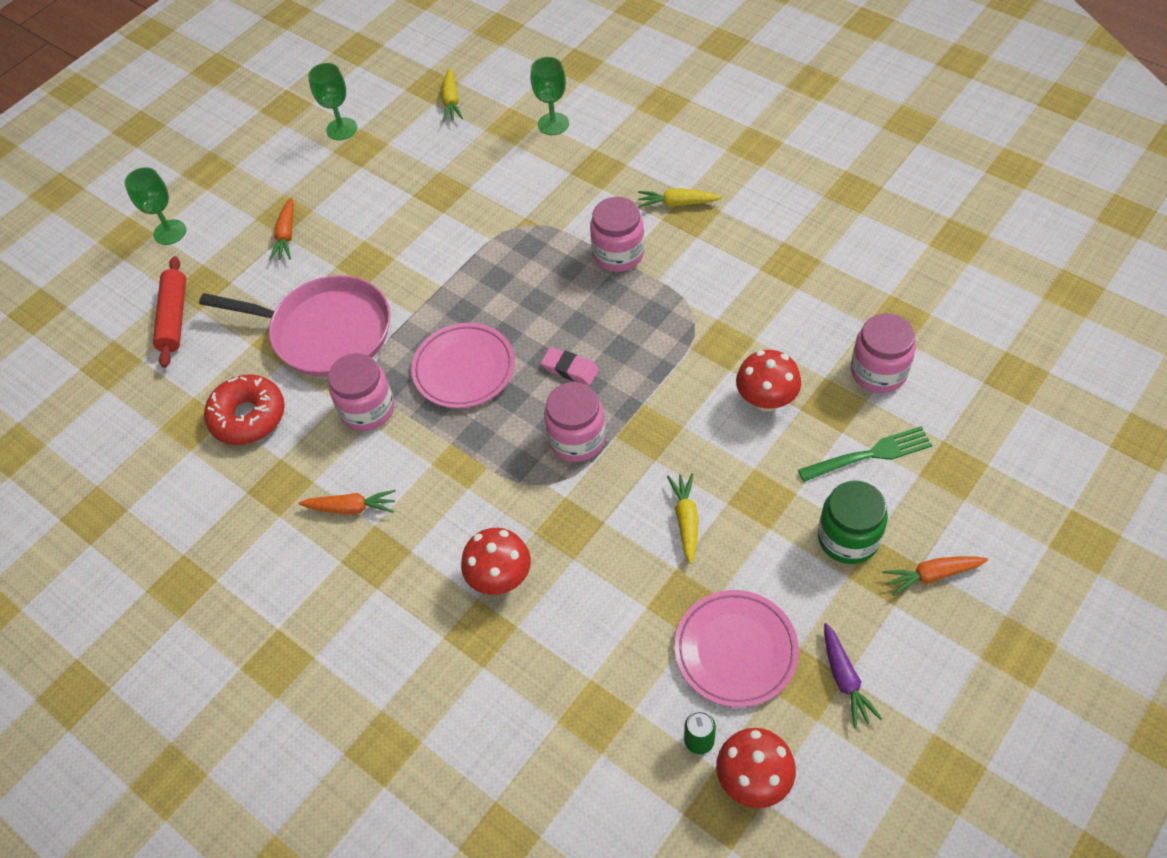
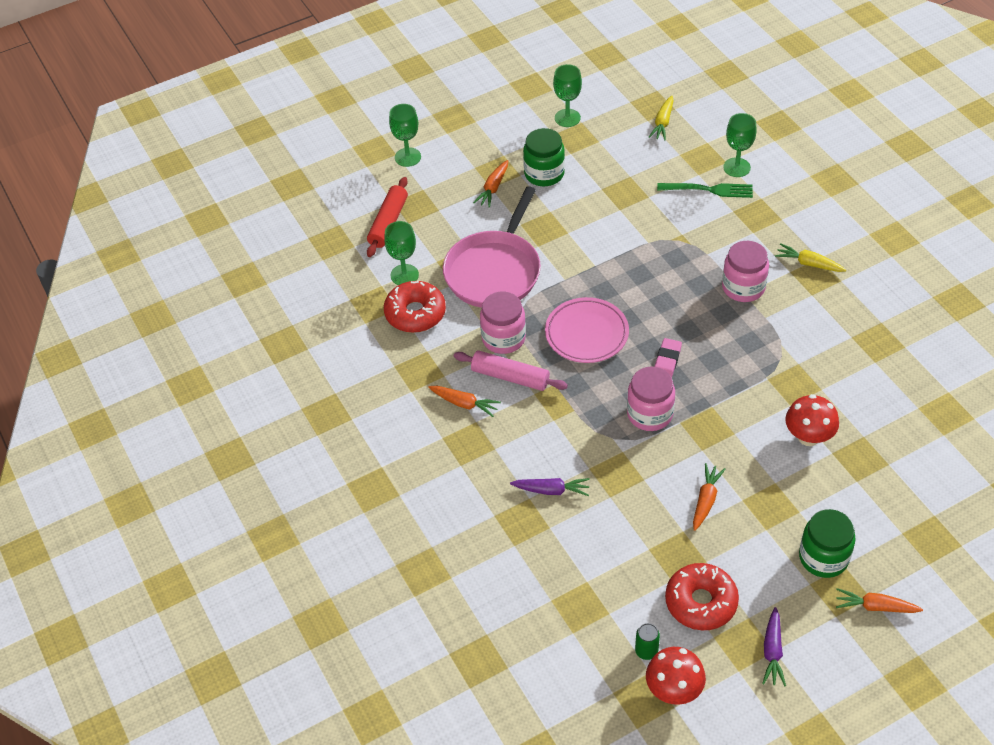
camera: 20 degrees right, 5 degrees down
pink pan [199,275,390,377] -> pink pan turned 75 degrees clockwise [443,186,541,308]
red mushroom [461,528,531,595] -> purple carrot [510,478,590,496]
pink eraser [541,347,599,385] -> pink eraser turned 60 degrees clockwise [654,338,682,377]
yellow carrot [667,473,698,564] -> orange carrot [693,463,726,531]
pink plate [674,590,799,707] -> red donut [665,563,739,630]
green fork [798,426,932,482] -> green fork moved to [657,183,753,198]
pink jar [851,313,916,393] -> none
none -> green goblet [384,221,419,285]
none -> pink rolling pin [454,350,568,391]
none -> green jar [523,128,565,186]

